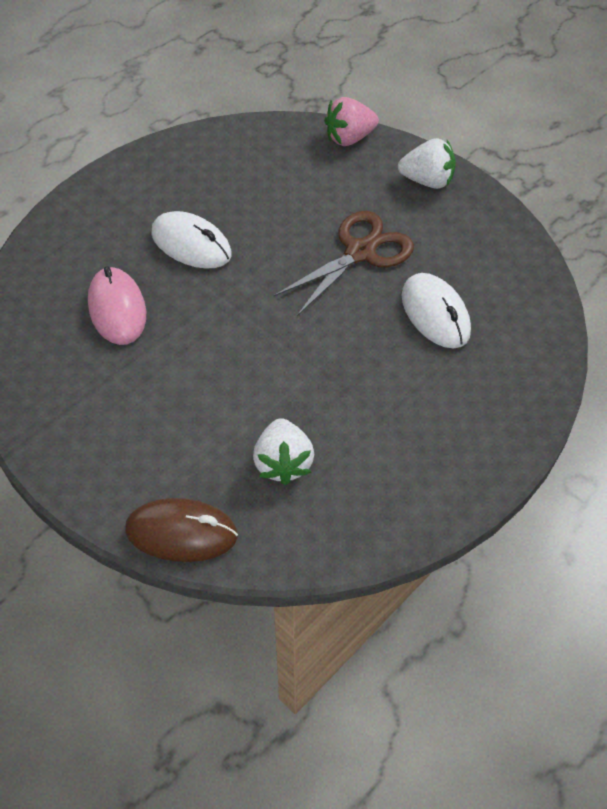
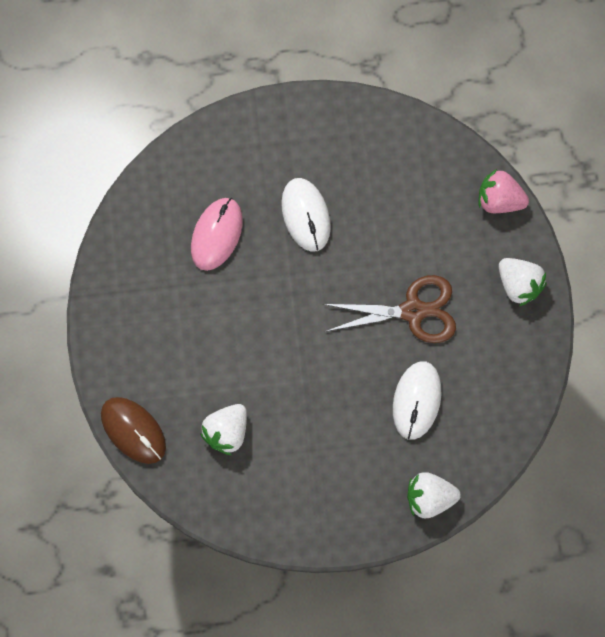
camera: 40 degrees right, 20 degrees up
none -> white strawberry [407,473,461,518]

